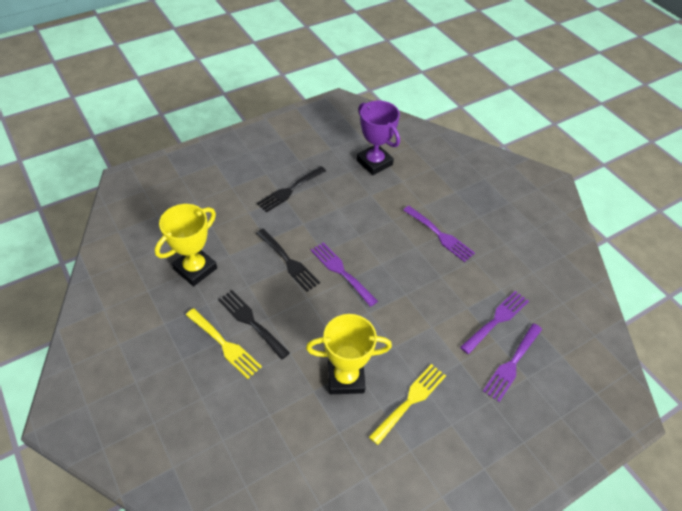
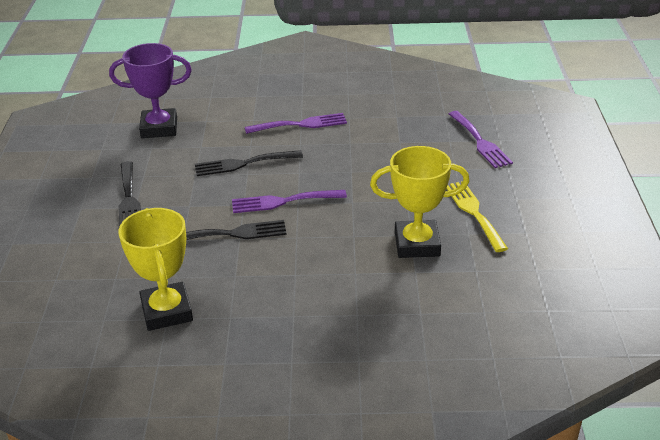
camera: 55 degrees left, 15 degrees down
yellow fork [186,308,262,379] -> none
black fork [218,290,290,360] -> black fork moved to [195,150,303,176]
yellow trophy [306,314,392,394] -> yellow trophy turned 60 degrees clockwise [370,146,470,258]
purple fork [460,291,529,354] -> none

